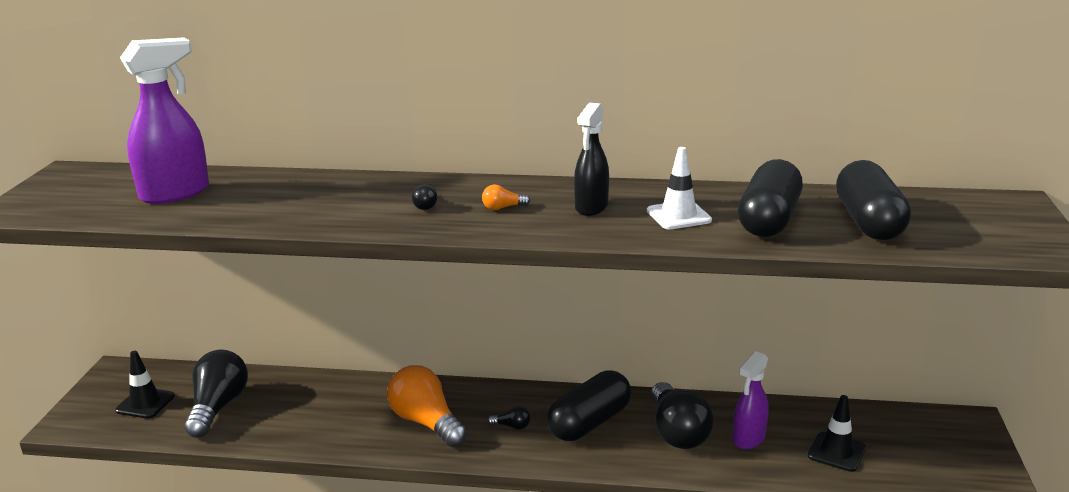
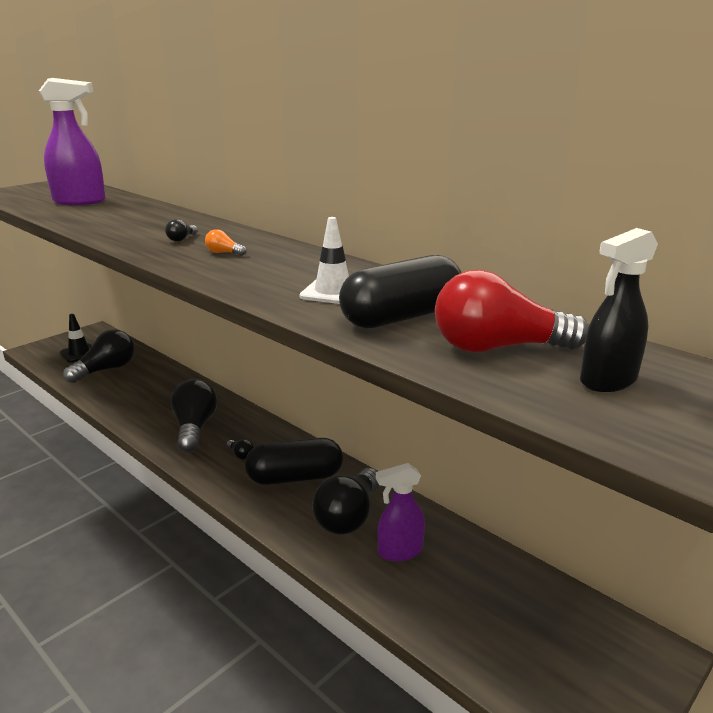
camera: 35 degrees right, 0 degrees up
orange light bulb [387,365,467,447] -> black light bulb [171,379,217,452]
black spray bottle [574,103,609,216] -> black spray bottle moved to [580,228,658,392]
black traffic cone [808,395,866,472] -> none
black capsule [836,160,911,240] -> red light bulb [435,270,589,352]

